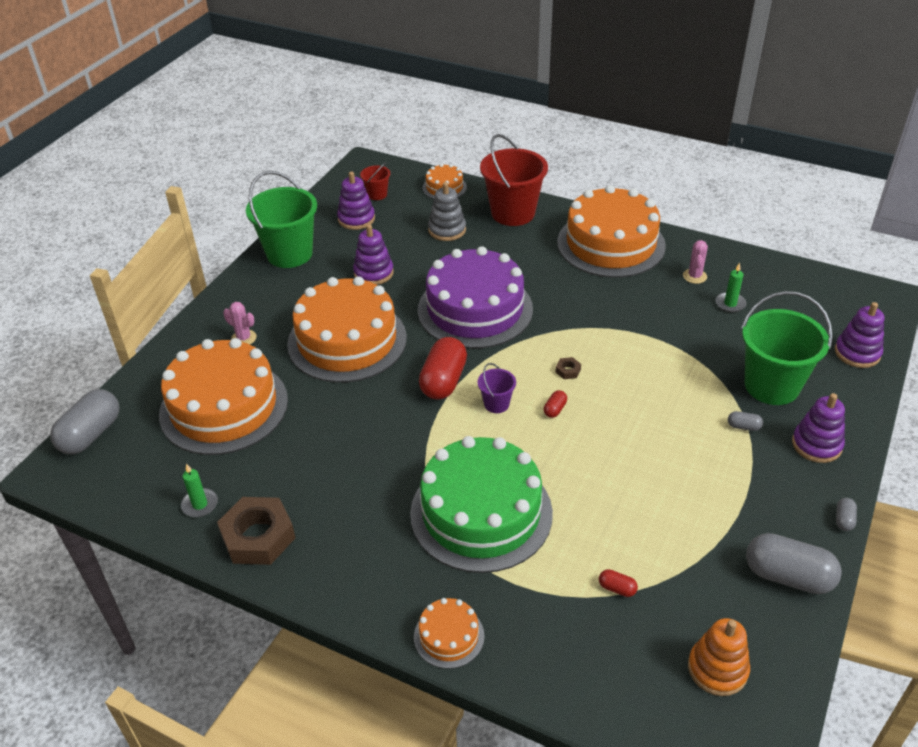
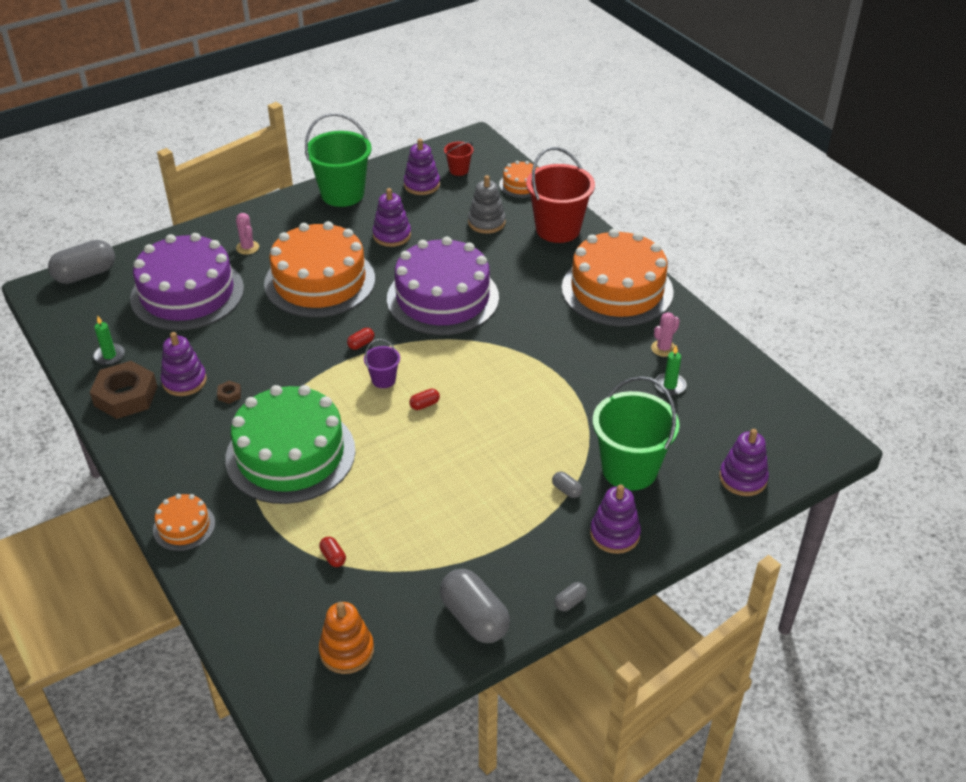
camera: 30 degrees right, 0 degrees up
orange cake [159,338,288,455] -> purple cake [130,233,244,330]
red capsule [419,337,467,400] -> red capsule [347,328,374,350], size x0.44
brown nut [555,357,581,379] -> brown nut moved to [217,381,241,404]
none -> purple stacking toy [161,332,207,396]

